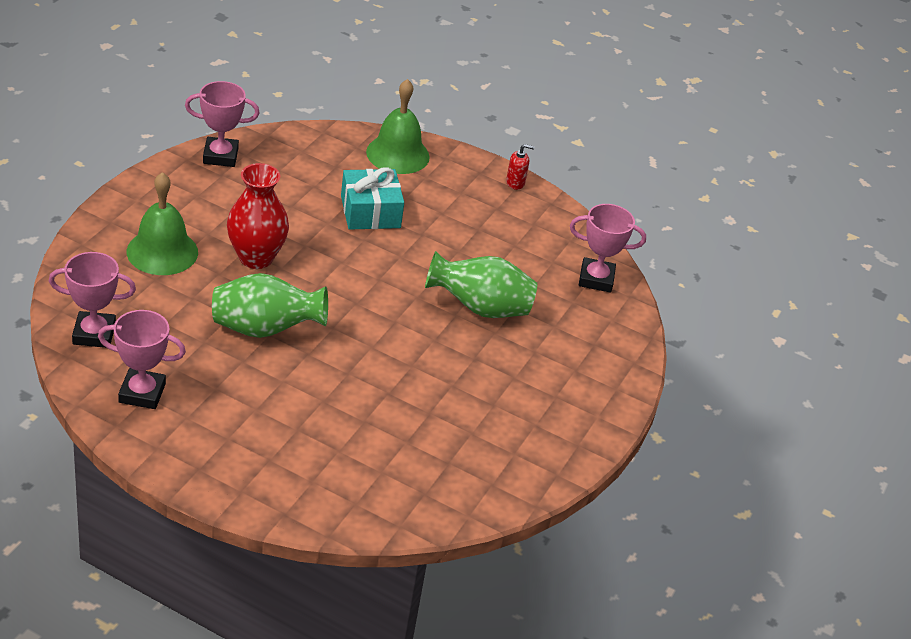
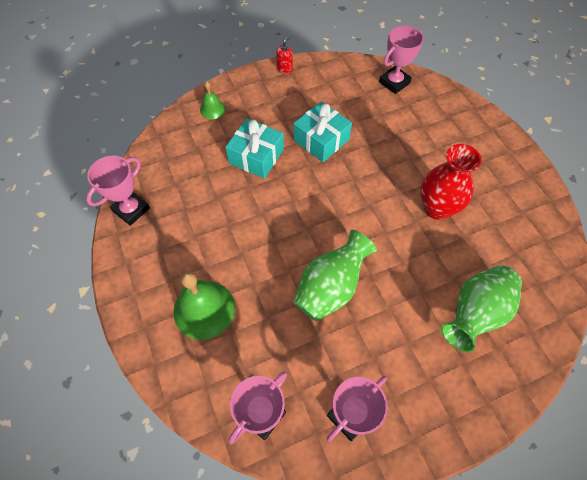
camera: 45 degrees left, 20 degrees up
red vase [227,163,289,269] -> red vase moved to [420,144,482,220]
green bell [366,79,430,174] -> green bell [200,81,226,119], size x0.53
green vase [425,251,537,318] -> green vase moved to [441,265,522,352]
none -> turquoise gift [293,101,352,162]

